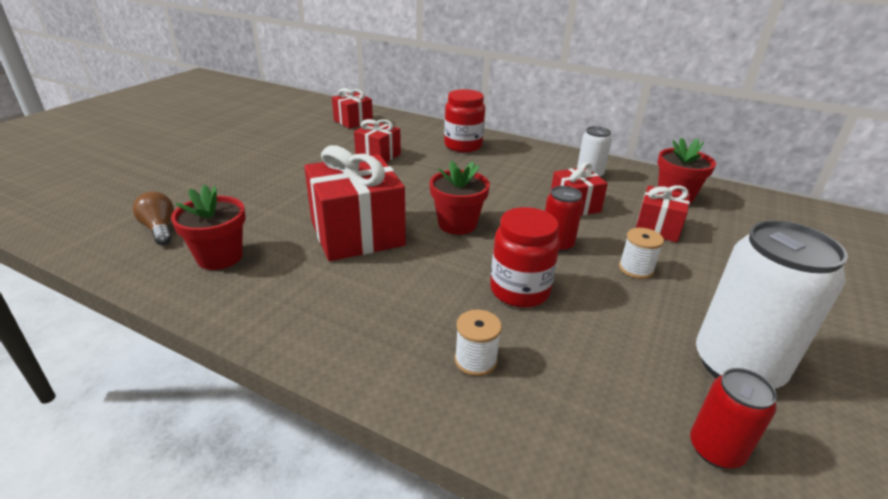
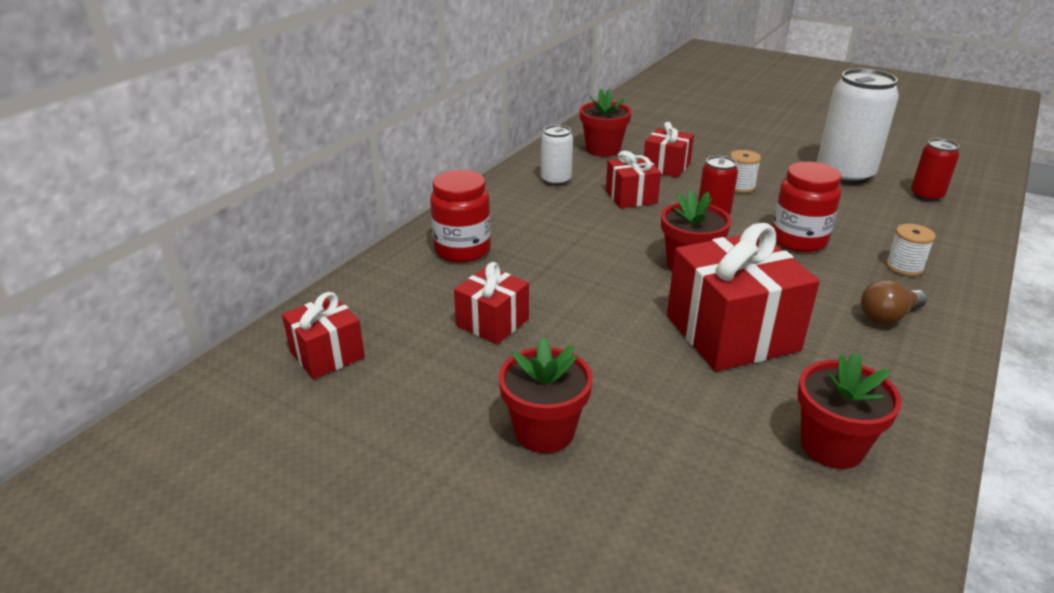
camera: 85 degrees left, 0 degrees up
brown light bulb [133,191,174,245] -> brown light bulb moved to [861,280,927,324]
none -> red flower pot [499,337,593,453]

